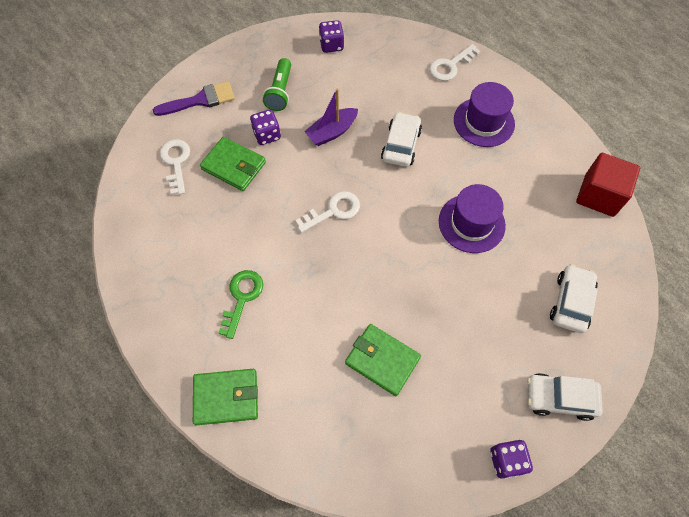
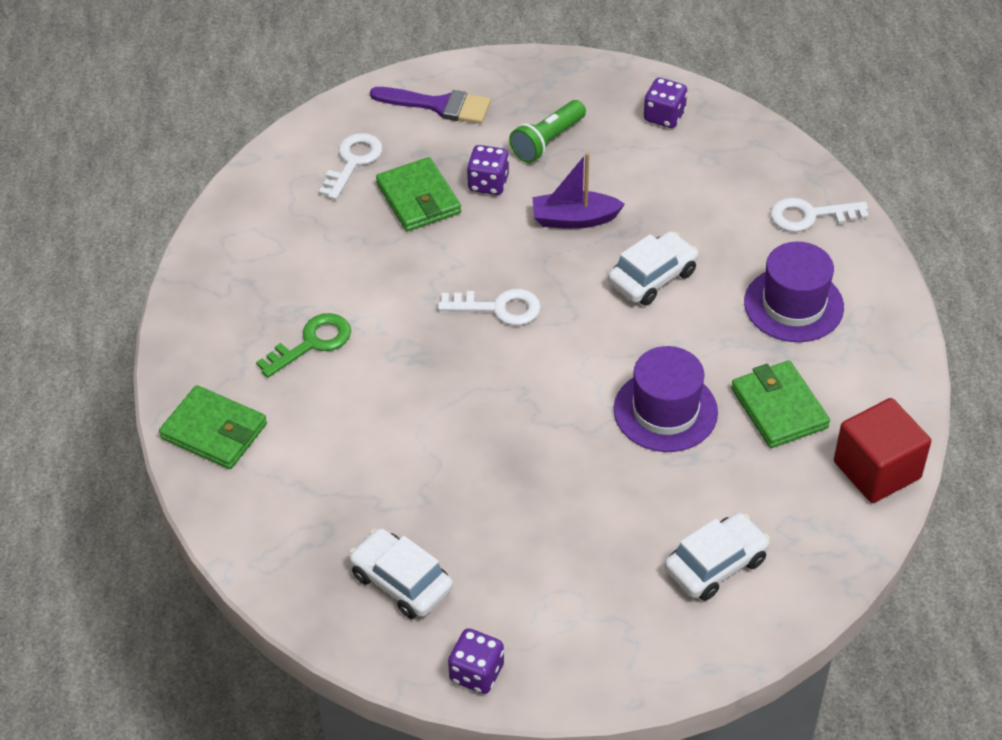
camera: 35 degrees right, 15 degrees down
green wallet [345,324,421,396] -> green wallet moved to [731,361,830,448]
white car [527,373,603,421] -> white car moved to [349,528,453,619]

